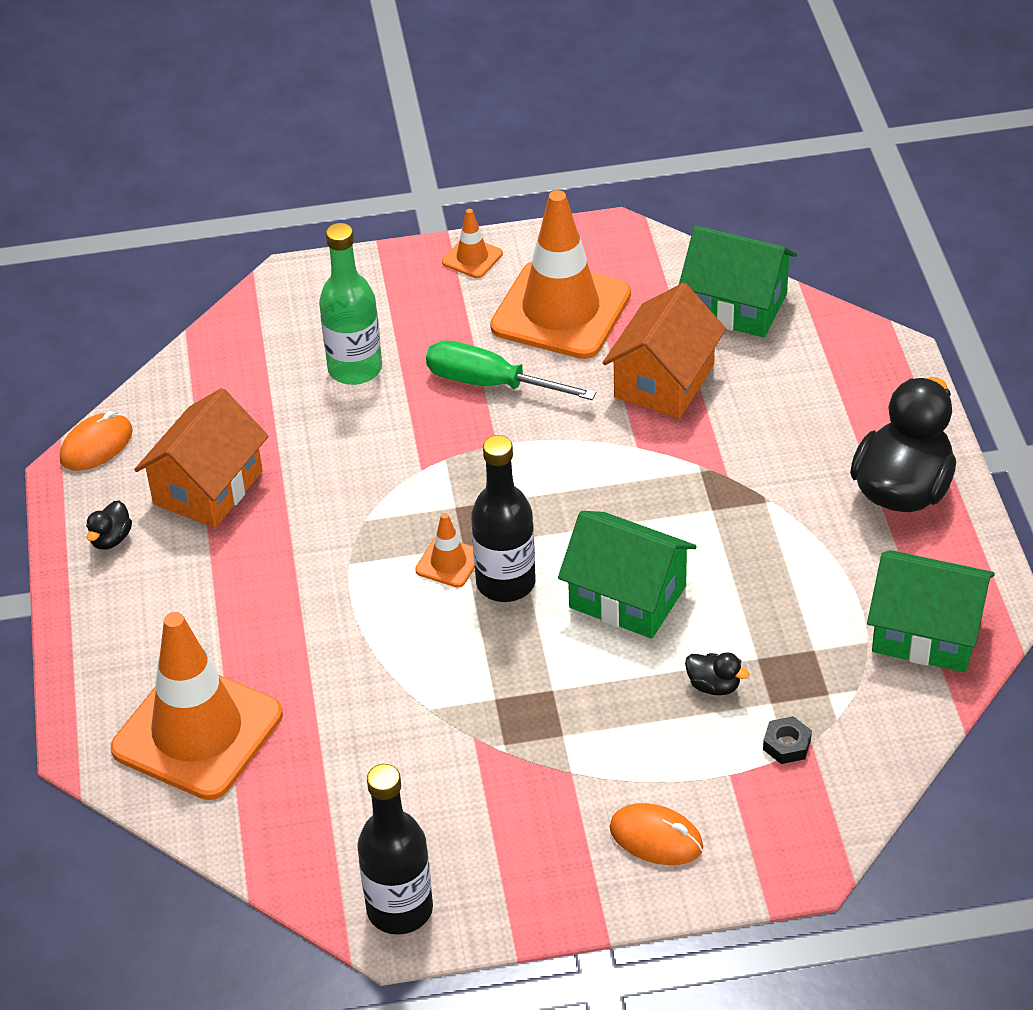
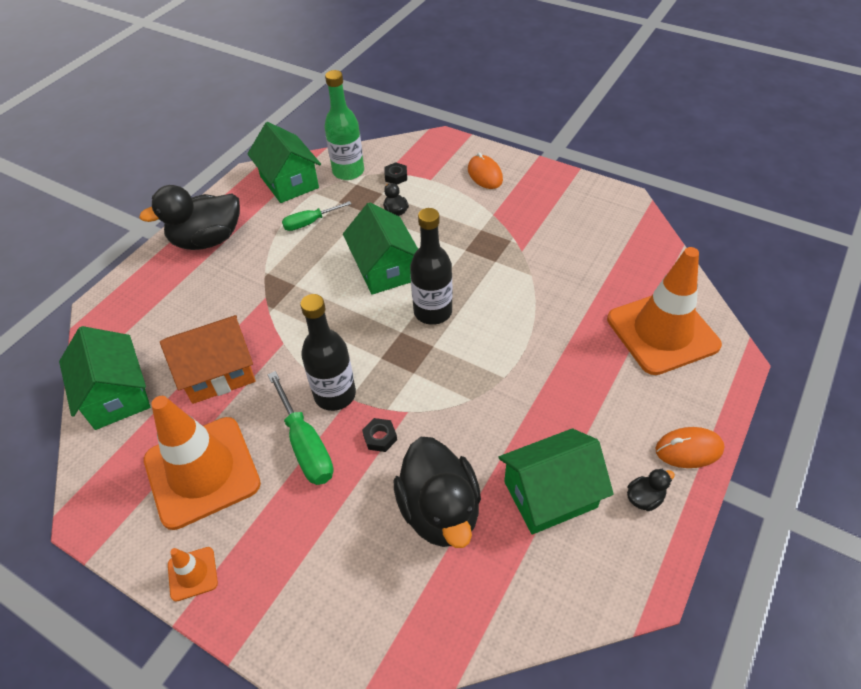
camera: 140 degrees left, 5 degrees up
orange mouse [60,411,133,471] -> orange mouse moved to [655,427,725,468]
orange house [134,388,268,528] -> green house [499,428,614,535]
green bottle [319,223,382,385] -> green bottle moved to [324,70,364,180]
black bottle [357,764,433,935] -> black bottle moved to [300,294,356,411]
orange traffic cone [415,513,475,587] -> none
none -> green screwdriver [282,201,352,231]
none -> black nut [362,418,397,452]
none -> black duck [394,437,481,548]

